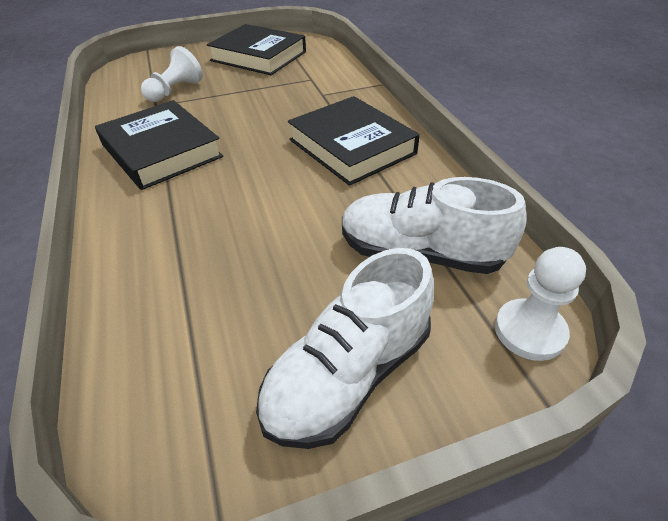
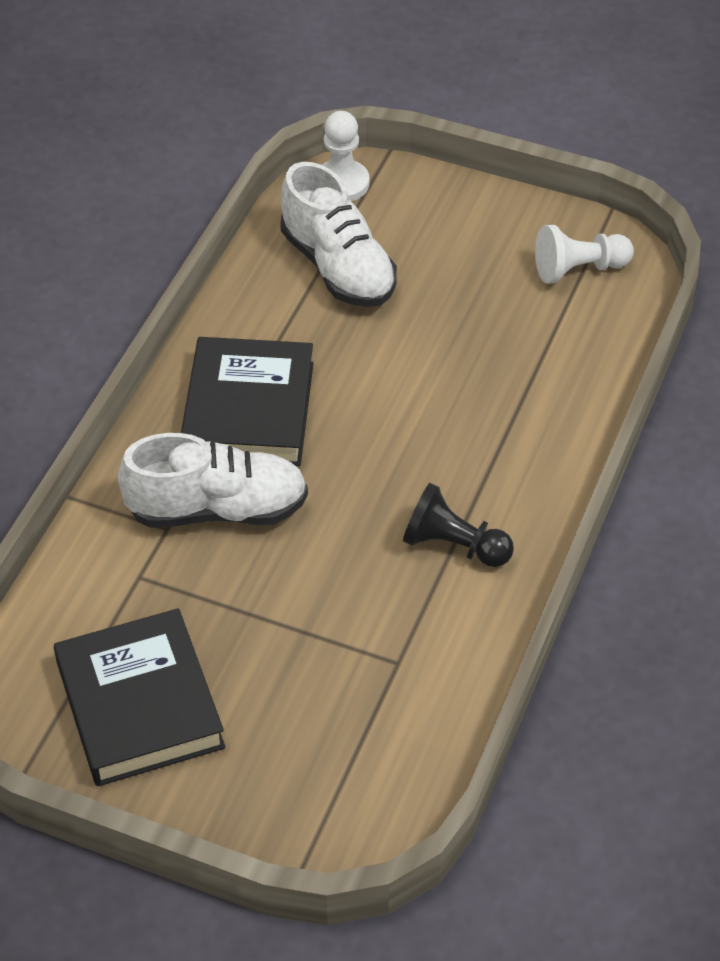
camera: 140 degrees left, 5 degrees up
black book [95,100,223,190] -> black pawn [403,483,514,567]
white pawn [141,46,203,102] -> white pawn moved to [535,225,634,284]
white shoe [256,248,434,449] -> white shoe moved to [118,433,308,528]

